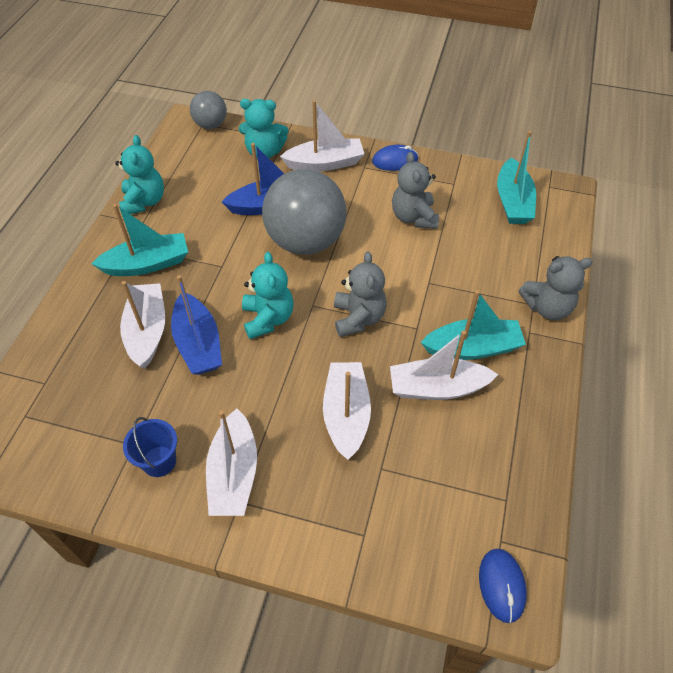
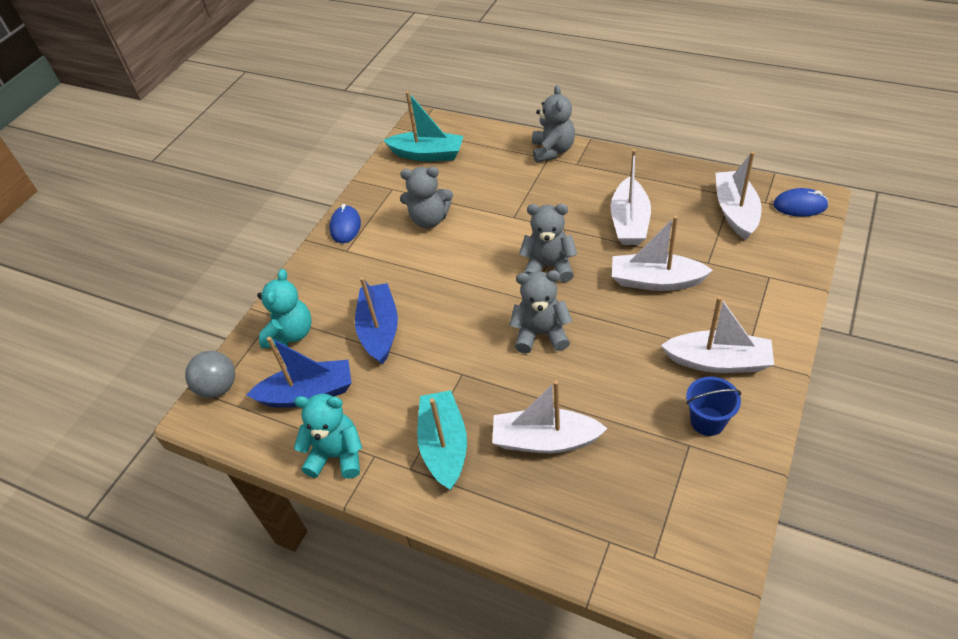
camera: 75 degrees left, 5 degrees down
blue boat [171,275,222,375] -> blue boat moved to [246,337,351,408]
turquoise teddy bear [242,252,293,339] -> grey teddy bear [509,270,572,353]
grey ball [262,169,346,255] -> none
white boat [280,100,364,172] -> white boat moved to [715,151,761,240]
turquoise boat [421,290,526,360] -> none

